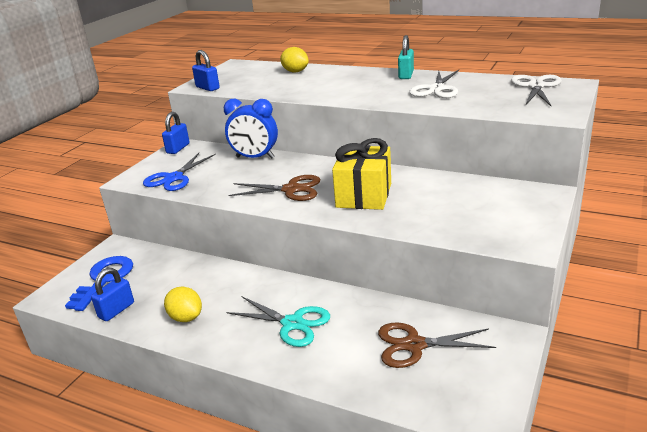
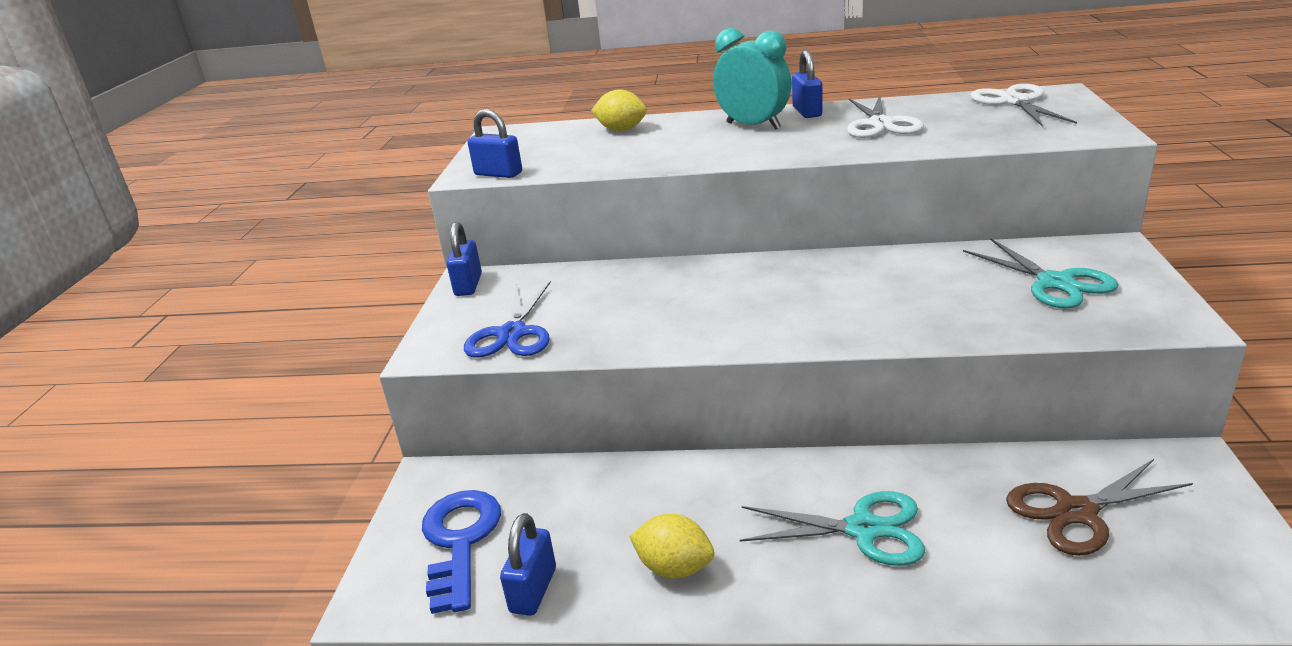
camera: 20 degrees left, 0 degrees up
blue clock [224,99,278,159] -> none
brown scissors [228,175,320,201] -> none
yellow gift [332,138,391,210] -> none
turquoise padlock [398,35,414,79] -> blue padlock [792,50,822,118]
none -> turquoise clock [713,28,792,129]
none -> turquoise scissors [963,238,1119,309]

